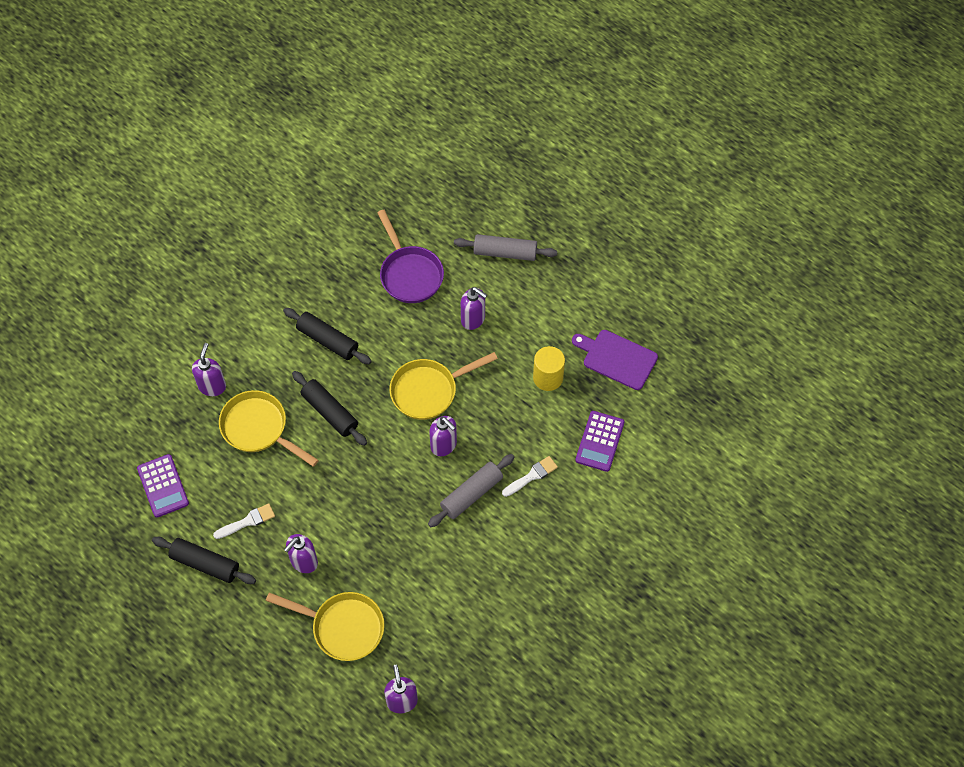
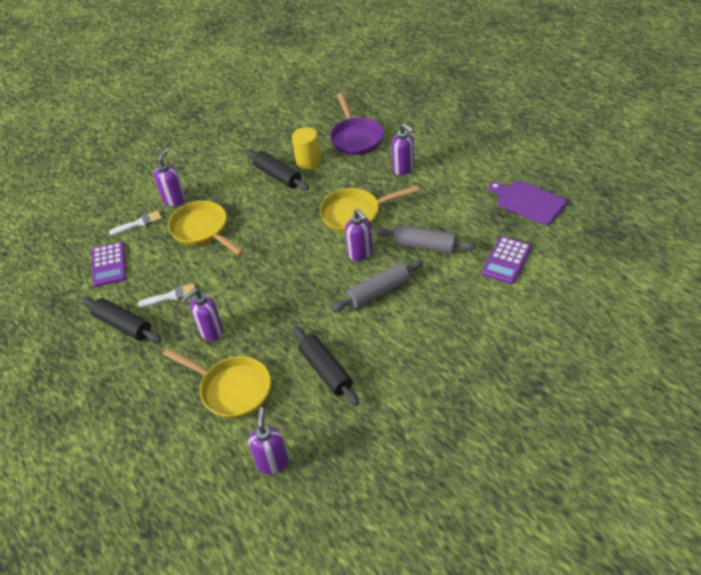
camera: 15 degrees right, 15 degrees down
black rolling pin [292,371,367,446] -> black rolling pin moved to [293,326,359,406]
grey rolling pin [454,234,557,261] -> grey rolling pin moved to [375,225,476,253]
white brush [502,456,558,497] -> white brush moved to [109,210,162,235]
yellow cylinder [533,346,565,391] -> yellow cylinder moved to [292,127,321,169]

